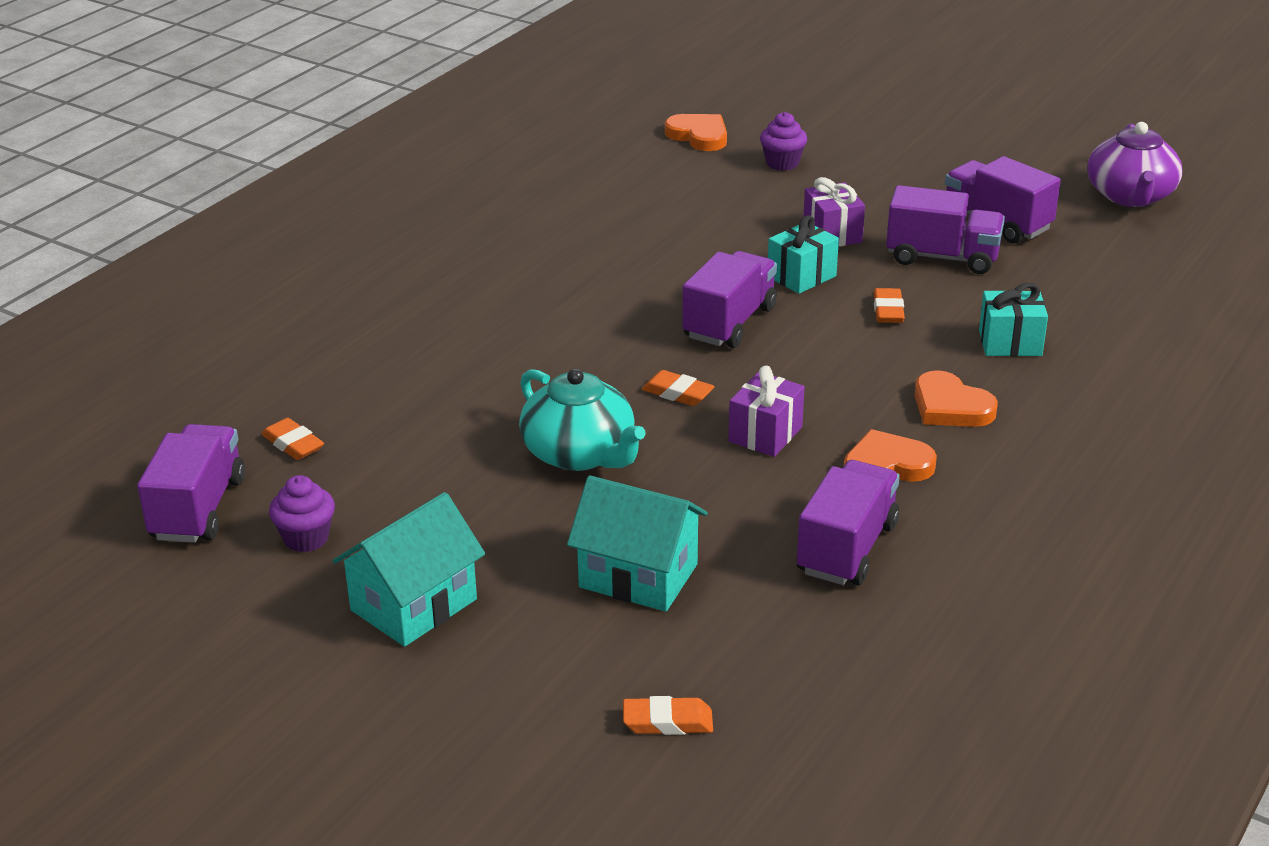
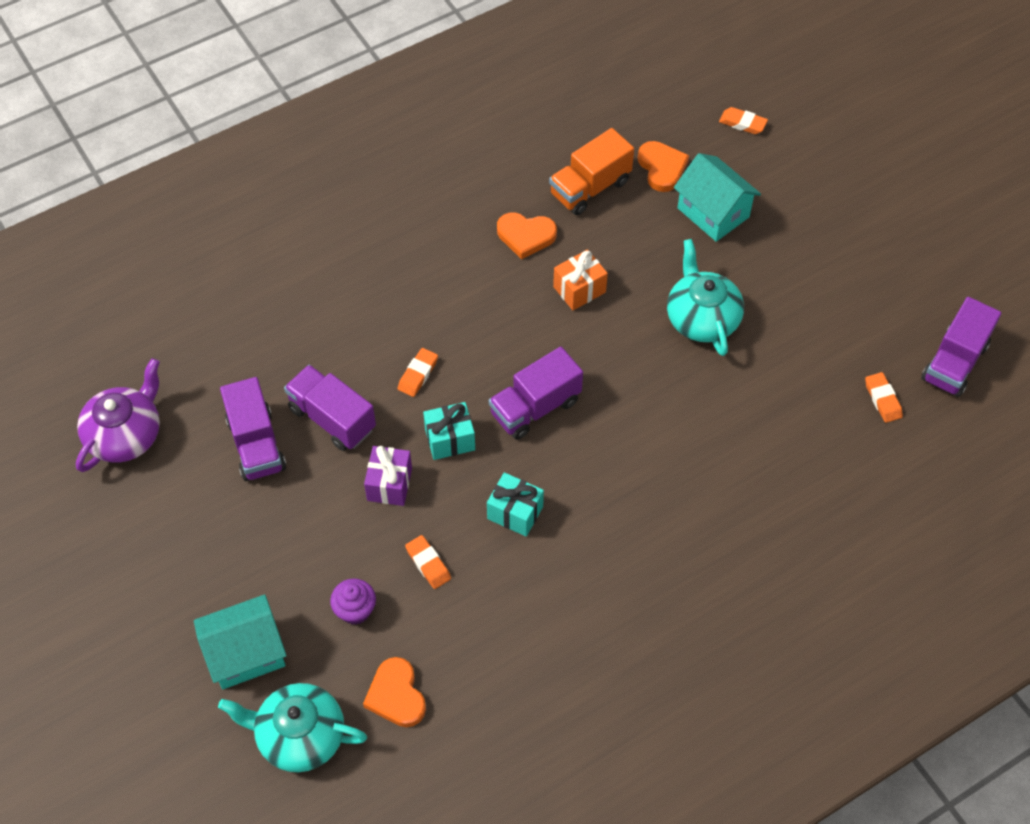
camera: 155 degrees left, 25 degrees up
purple cupcake [269,475,335,552] -> none
turquoise house [332,492,485,647] -> turquoise house moved to [194,594,287,689]
orange eraser [642,370,715,406] -> orange eraser moved to [405,535,451,589]
purple gift [729,366,805,457] -> orange gift [553,249,608,310]
purple truck [797,460,900,585] -> orange truck [549,128,634,215]
orange heart [914,370,998,427] -> orange heart moved to [638,141,689,192]
turquoise gift [979,283,1048,356] -> turquoise gift moved to [487,472,544,537]
none -> turquoise teapot [218,683,367,772]

